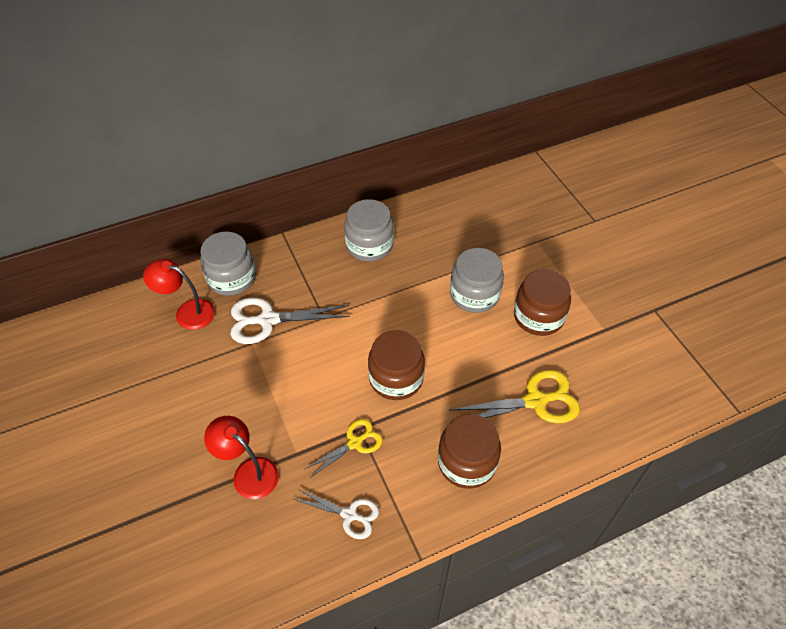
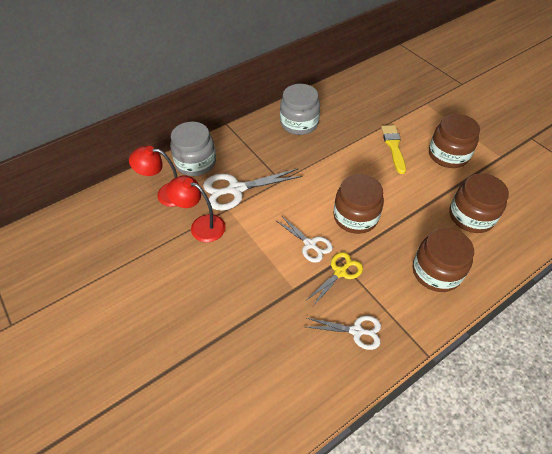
camera: 10 degrees left, 0 degrees up
red lamp [204,416,279,499] -> red lamp moved to [166,175,226,242]
grey jar [450,248,504,313] -> yellow brush [381,125,406,174]
yellow scissors [450,370,580,423] -> brown jar [449,173,509,233]
none -> white scissors [275,215,333,263]

